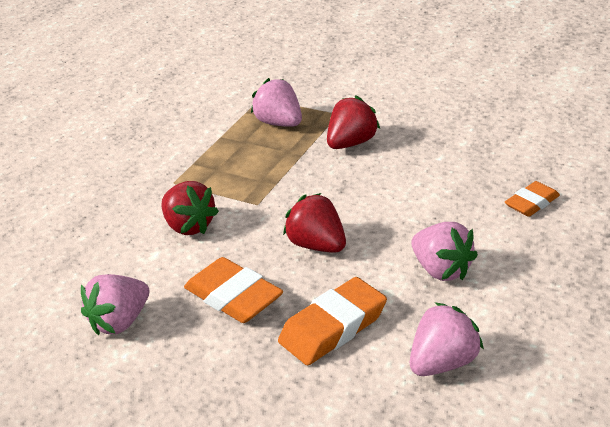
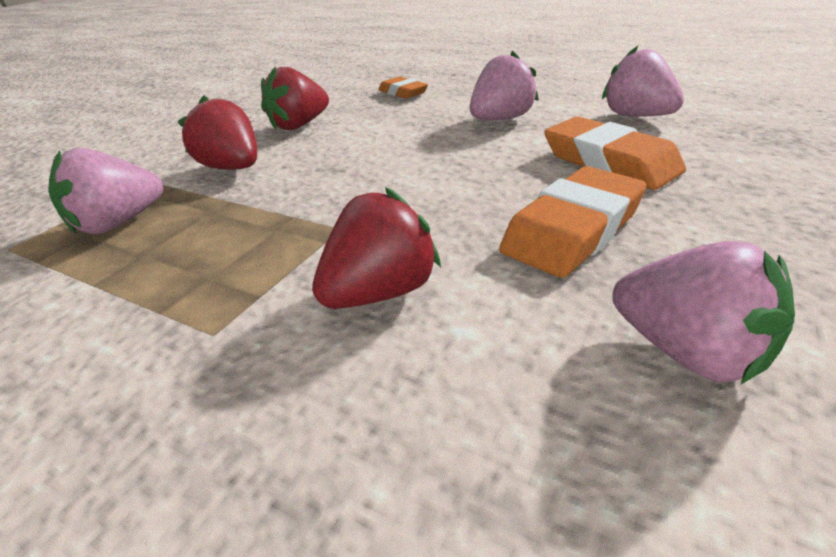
camera: 90 degrees left, 0 degrees up
red strawberry [283,193,346,253] -> red strawberry moved to [261,66,329,130]

